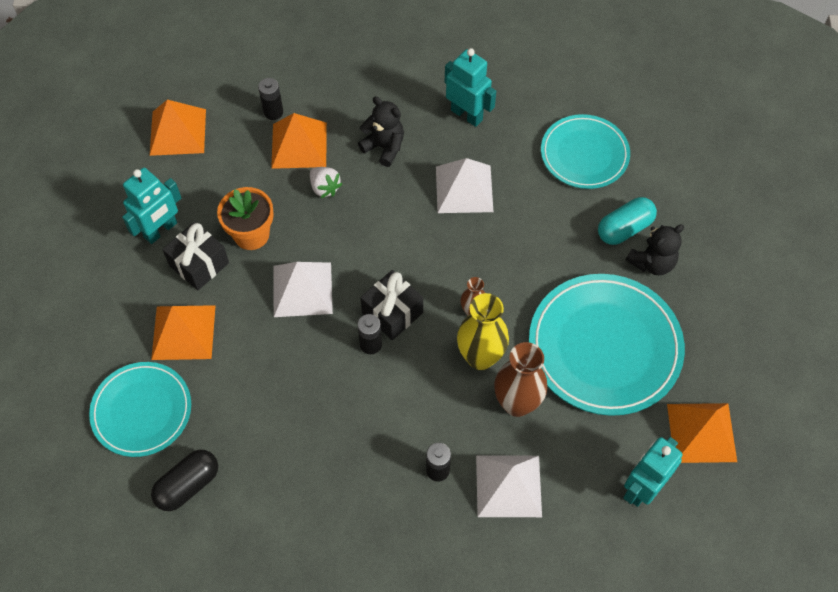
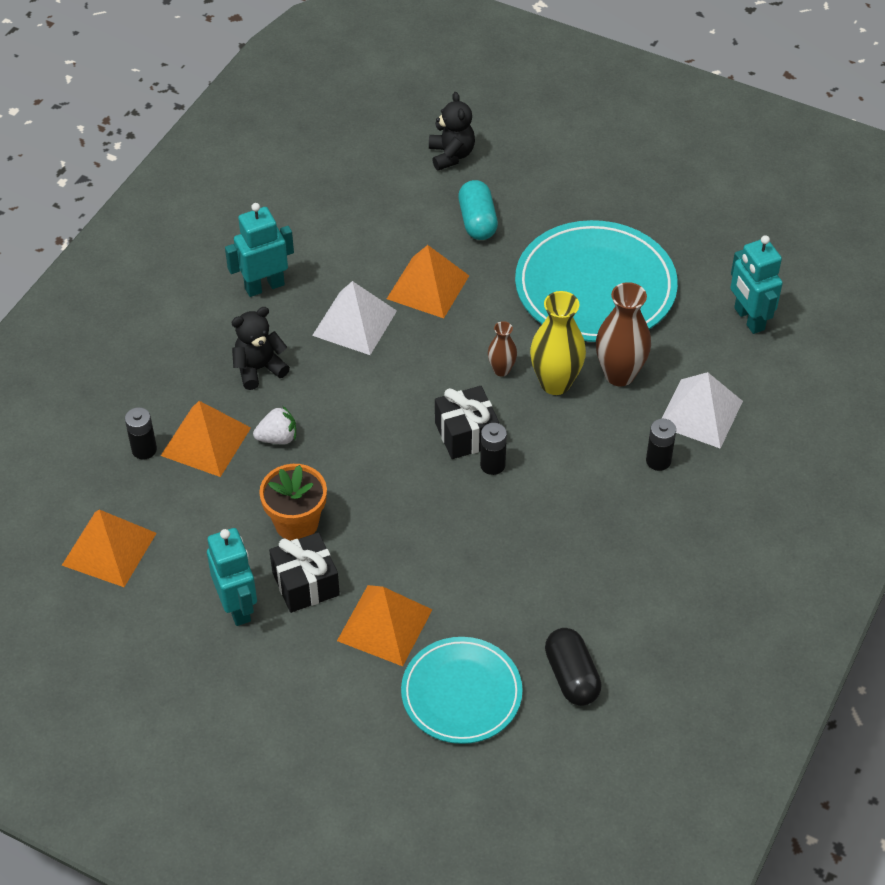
camera: 65 degrees left, 10 degrees down
white pyramid [273,262,333,317] -> none
turquoise plate [541,114,630,189] -> none
black teddy bear [626,224,684,275] -> black teddy bear moved to [429,92,475,171]
orange pyramid [667,403,737,463] -> orange pyramid moved to [387,245,469,318]

